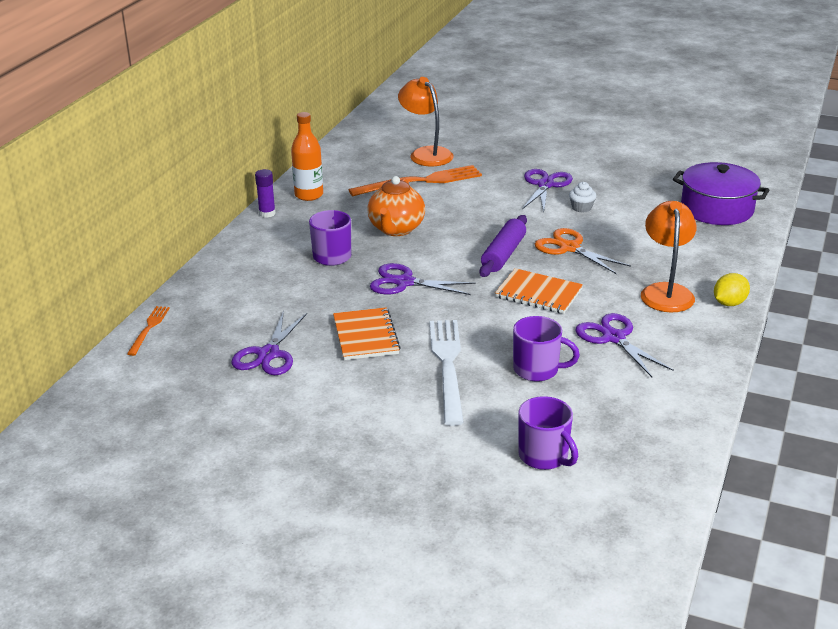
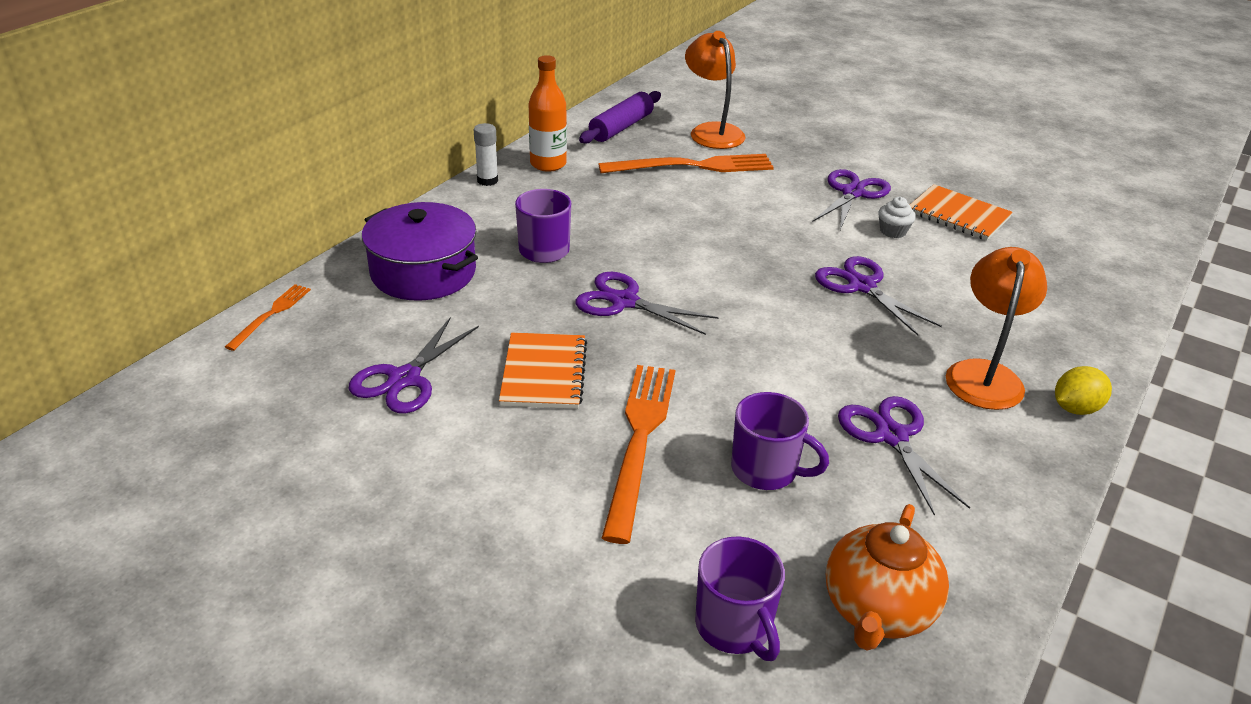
camera: 10 degrees right, 5 degrees up
purple glue stick [255,169,276,218] -> white glue stick [474,123,498,186]
orange teapot [367,176,425,236] -> orange teapot moved to [826,504,949,651]
white fork [430,320,464,426] -> orange fork [602,365,675,544]
purple rolling pin [480,215,527,277] -> purple rolling pin moved to [579,91,661,144]
orange notebook [495,268,583,314] -> orange notebook moved to [910,184,1013,241]
orange scissors [535,228,631,274] -> purple scissors [815,256,942,336]
purple pot [673,162,769,225] -> purple pot moved to [362,202,478,301]

